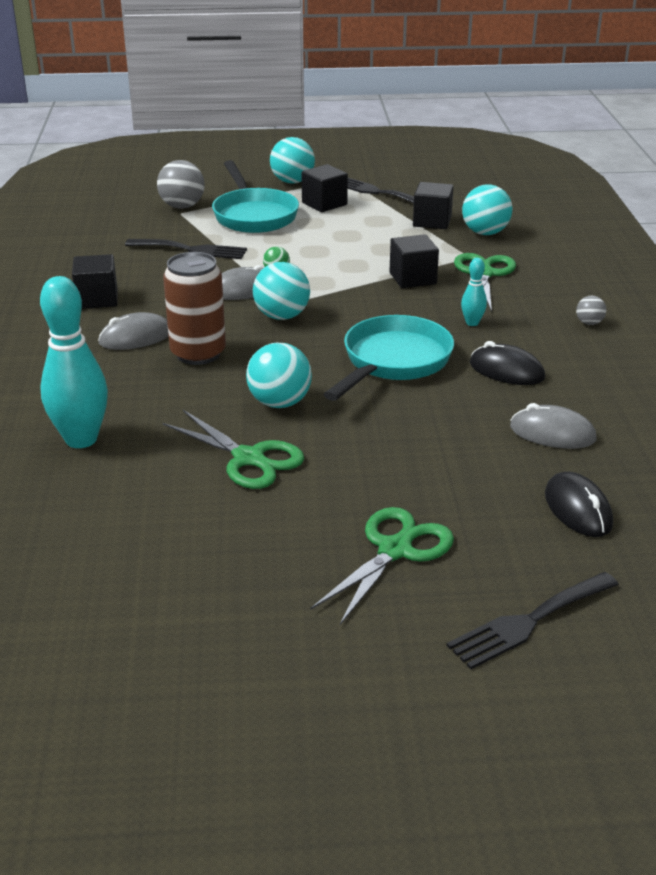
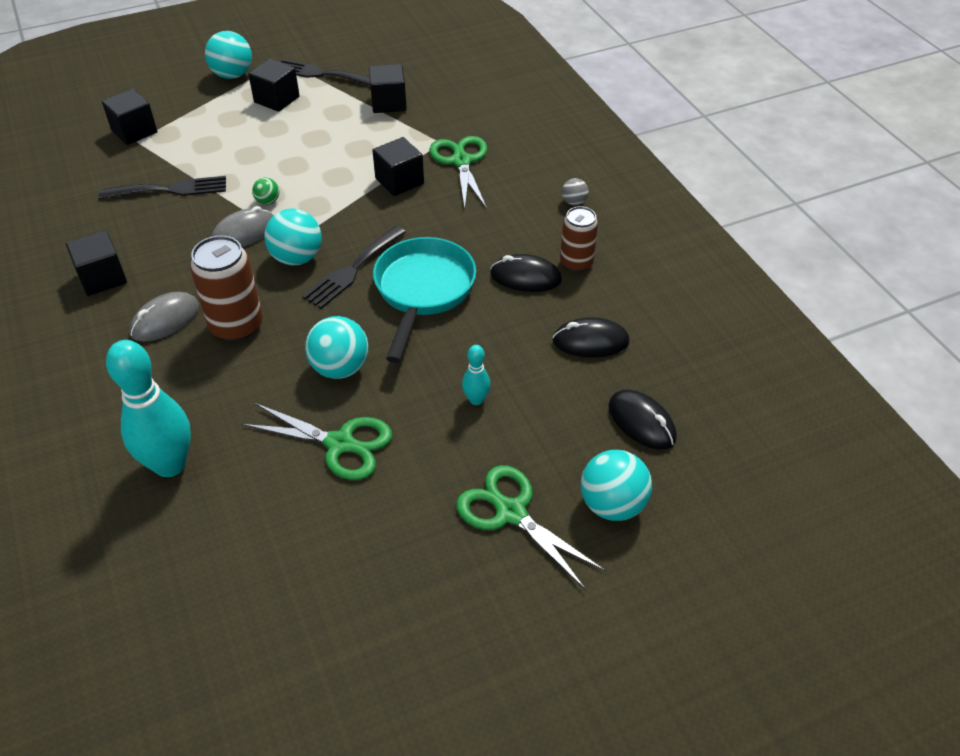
camera: 20 degrees left, 15 degrees up
grey ball [157,160,205,209] -> black cube [102,89,157,145]
turquoise pan [212,160,299,233] -> none
green scissors [310,507,454,625] -> green scissors turned 60 degrees counterclockwise [456,465,605,589]
black fork [446,572,619,669] -> black fork moved to [302,226,406,309]
turquoise bowling pin [461,258,487,326] -> turquoise bowling pin moved to [462,345,490,405]
turquoise ball [462,184,512,235] -> turquoise ball moved to [581,450,652,521]
grey mouse [510,403,597,449] -> black mouse [552,317,630,358]
none -> brown can [560,206,598,272]

